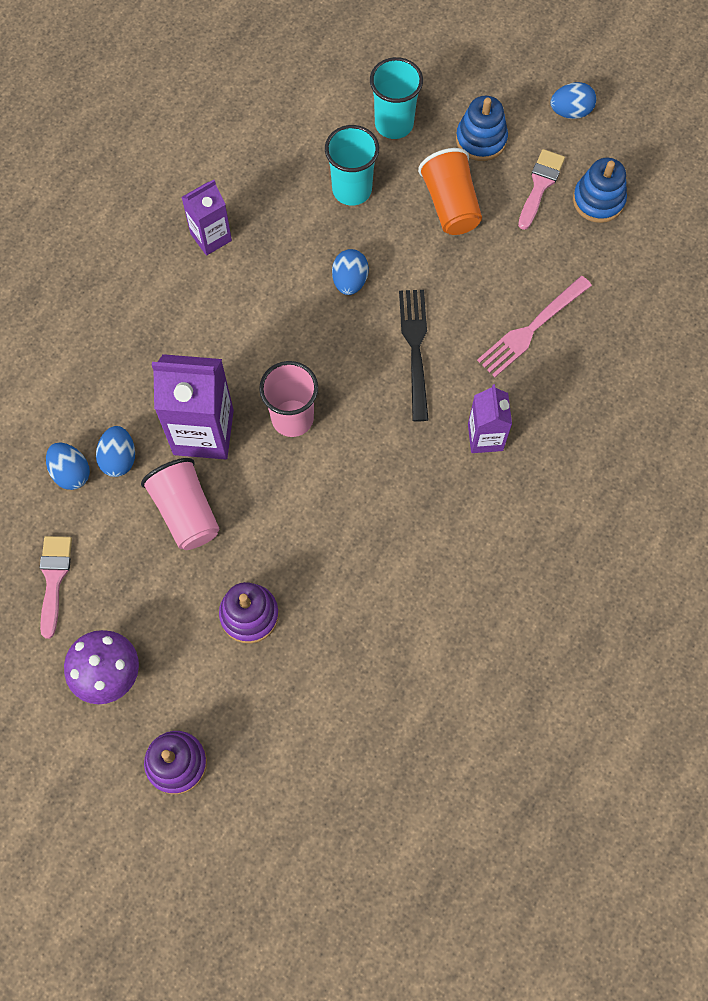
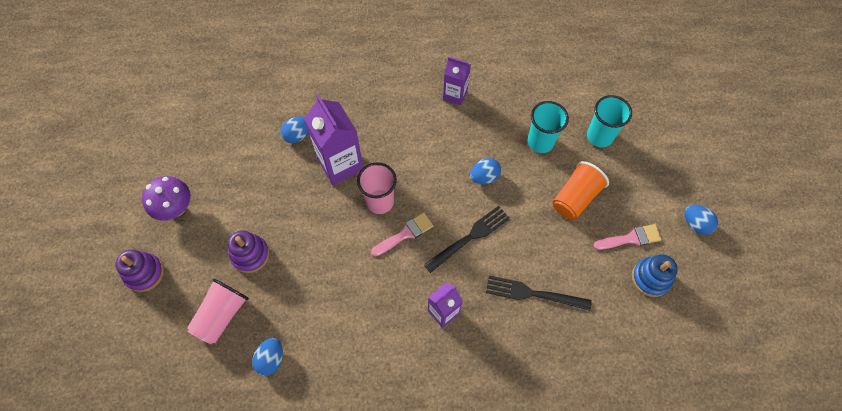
camera: 55 degrees right, 5 degrees down
pink brush [40,536,72,639] -> pink brush moved to [371,212,433,256]
blue egg [46,442,90,490] -> blue egg moved to [252,338,283,376]
pink cup [141,458,220,550] -> pink cup moved to [187,278,249,344]
blue stacking toy [456,96,508,161] -> none
pink fork [477,276,592,377] -> black fork [486,276,592,311]

